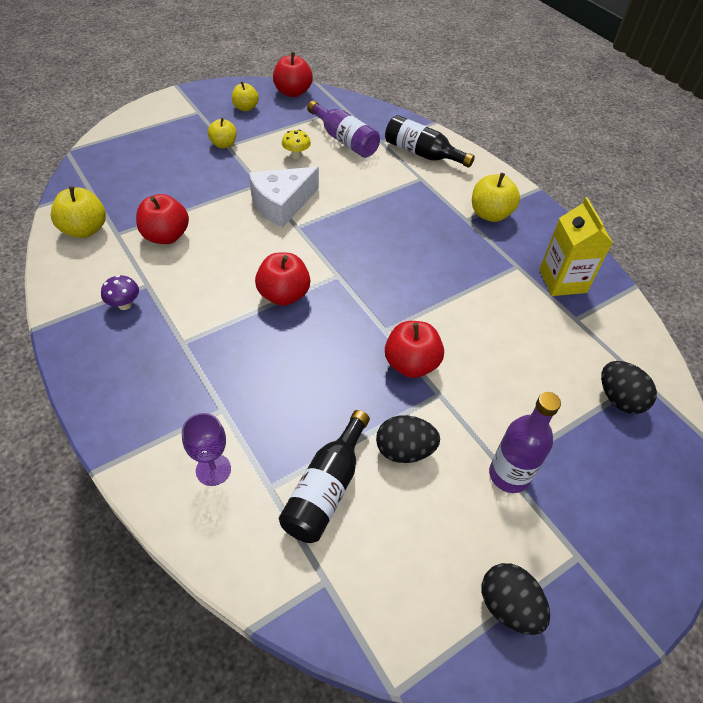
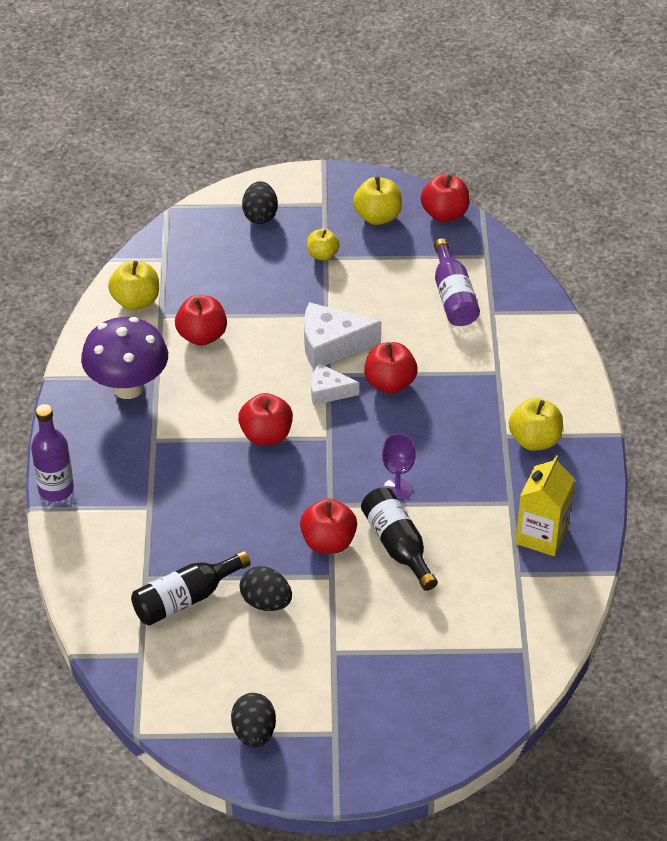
camera: 35 degrees right, 5 degrees down
purple mushroom [101,275,139,310] -> purple mushroom [81,317,168,399], size x2.45
purple goblet [182,413,231,486] -> purple goblet moved to [382,434,416,501]
yellow apple [232,82,259,111] -> yellow apple [353,176,402,225], size x1.52
yellow mushroom [282,130,311,159] -> none
black bottle [385,115,475,168] -> black bottle moved to [361,488,438,591]
purple bottle [489,392,561,493] -> purple bottle moved to [31,404,74,502]
black egg [601,361,657,414] -> black egg moved to [242,181,278,224]
none -> white cheese [311,363,359,405]
none -> red apple [364,342,418,394]

